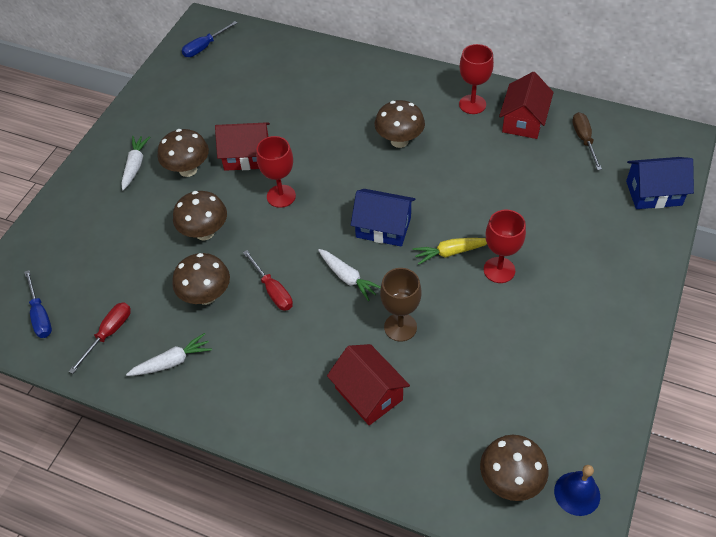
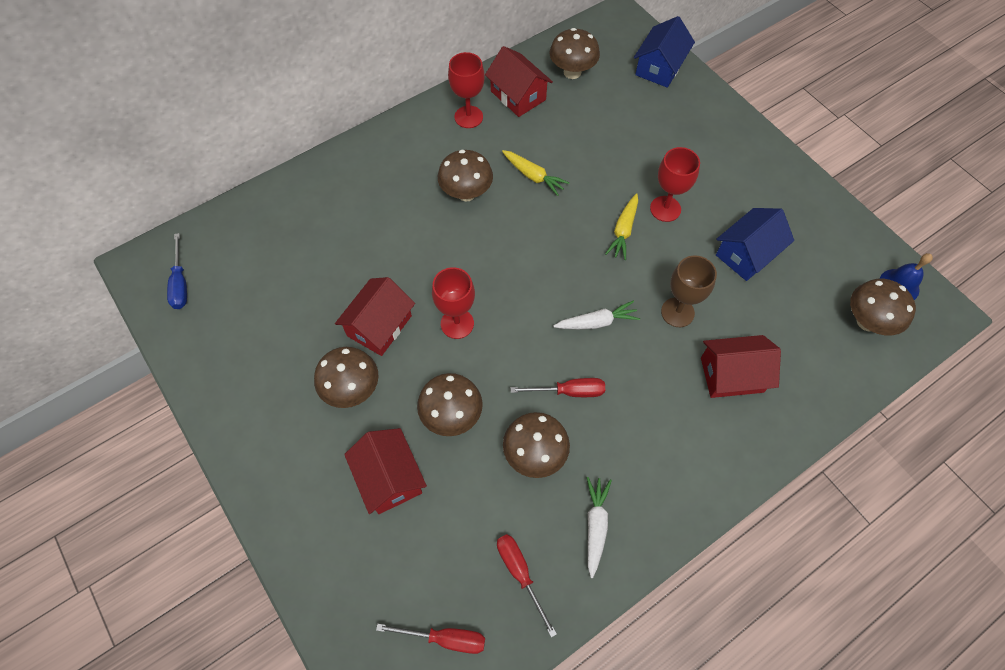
camera: 60 degrees left, 10 degrees up
blue screwdriver [24,270,52,338] -> red screwdriver [376,624,485,654]
white carrot [121,136,150,190] -> none
blue house [351,189,415,247] -> blue house moved to [716,208,794,281]
brown screwdriver [572,112,602,170] -> brown mushroom [550,28,600,79]
none -> red house [344,428,427,514]
none -> yellow carrot [502,150,569,196]

